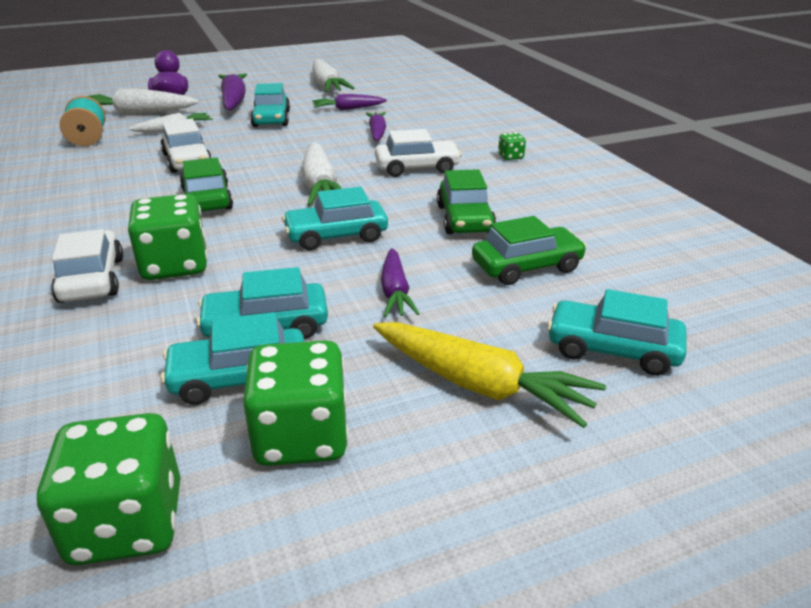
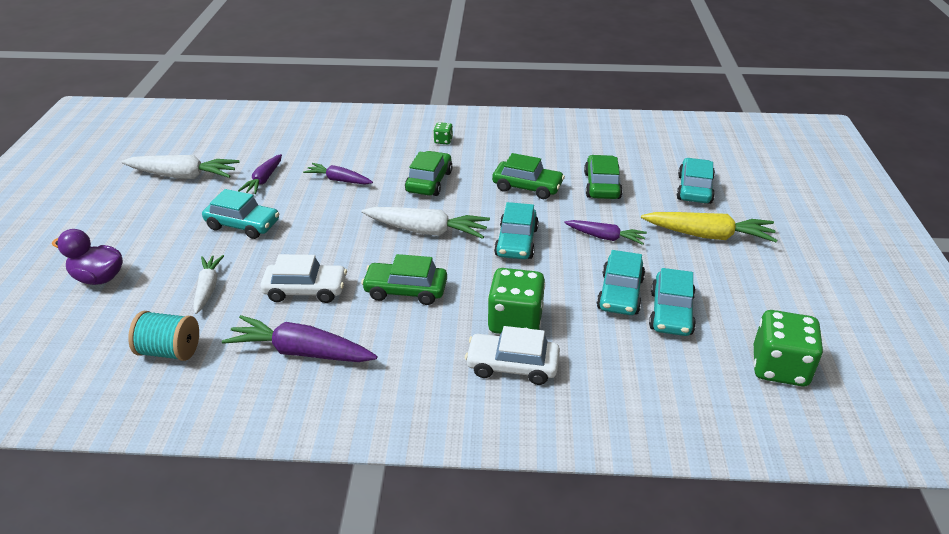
camera: 65 degrees left, 5 degrees up
white carrot [87,88,199,115] -> none
purple carrot [218,73,247,111] -> purple carrot moved to [222,315,377,362]
green dice [243,340,349,466] -> none
yellow carrot [373,322,606,428] -> yellow carrot turned 45 degrees clockwise [641,212,777,242]
white car [375,129,462,177] -> green car [405,151,453,196]
turquoise car [547,289,686,376] -> turquoise car turned 150 degrees clockwise [677,158,715,204]

